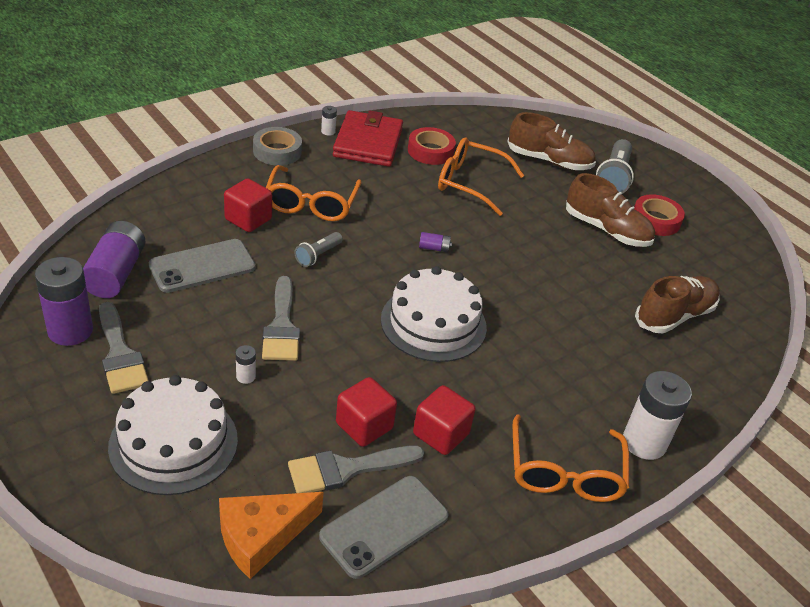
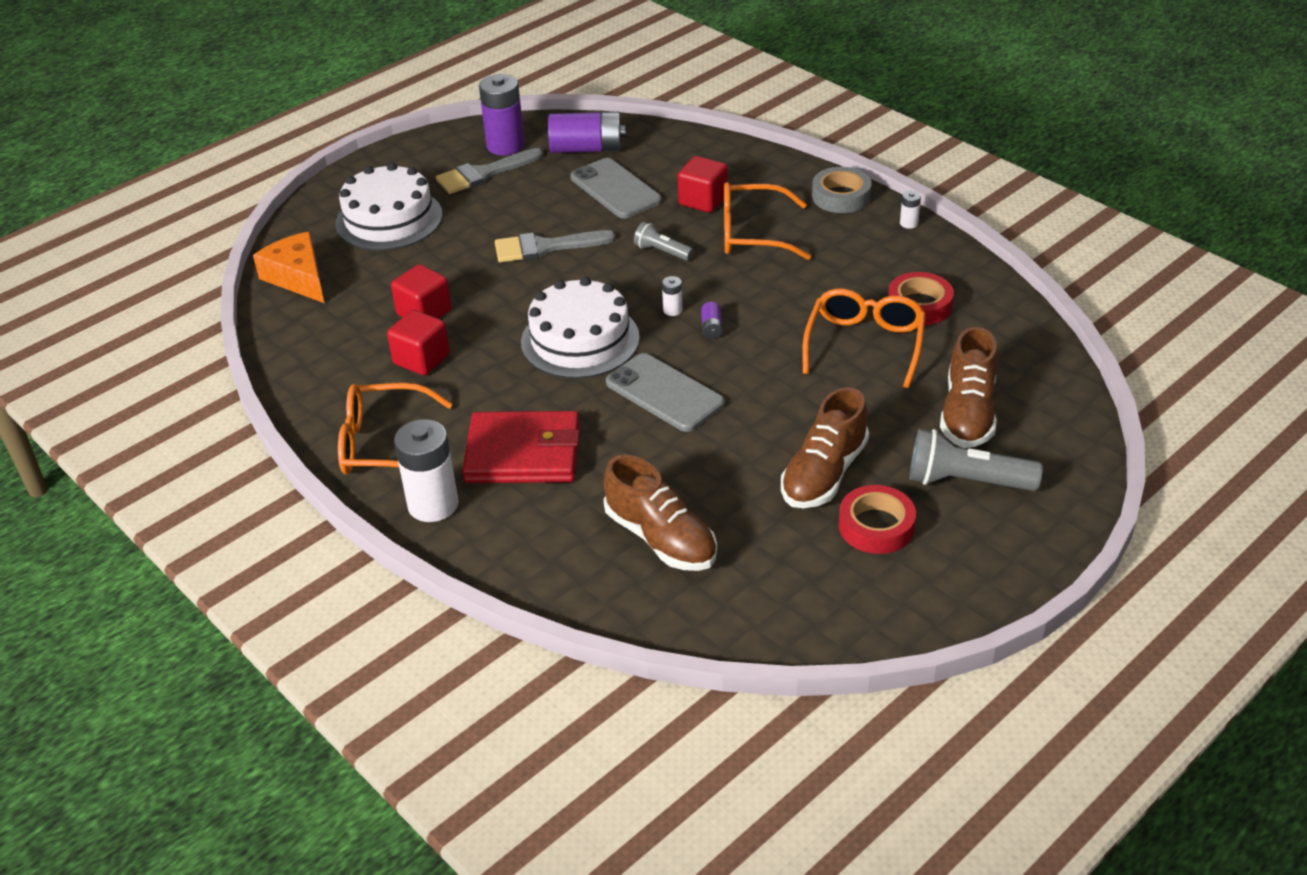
camera: 90 degrees right, 0 degrees up
white battery [236,345,256,384] -> white battery moved to [662,276,682,316]
grey brush [288,446,425,493] -> none
grey phone [319,476,449,579] -> grey phone moved to [606,353,725,432]
red wallet [333,110,403,167] -> red wallet moved to [462,411,580,483]

